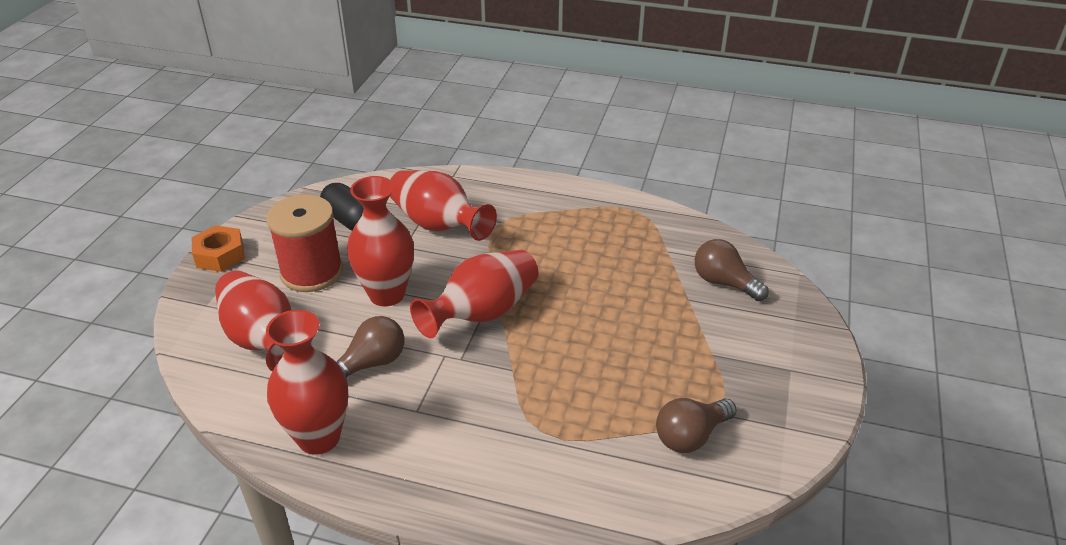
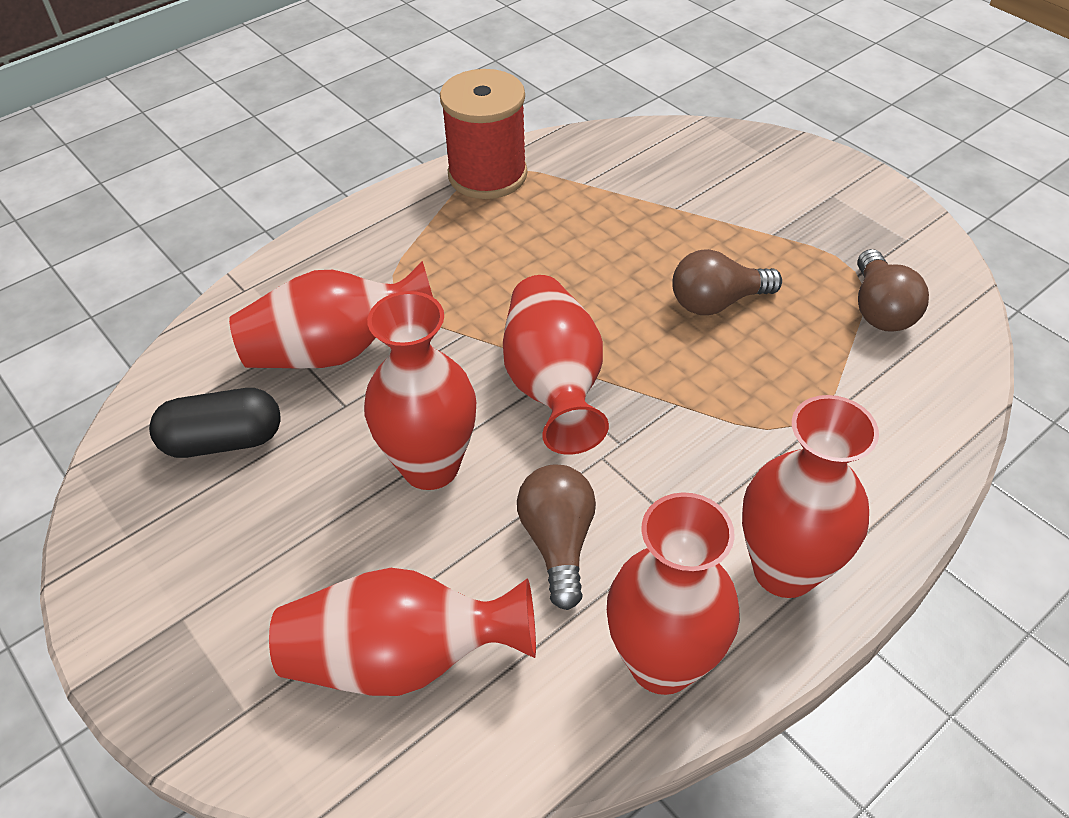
camera: 55 degrees left, 10 degrees up
orange nut [192,225,245,272] -> none
red spool [266,195,343,292] -> red spool moved to [440,69,527,199]
brown light bulb [695,239,769,301] -> brown light bulb moved to [672,249,782,315]
none -> red vase [742,395,879,598]

